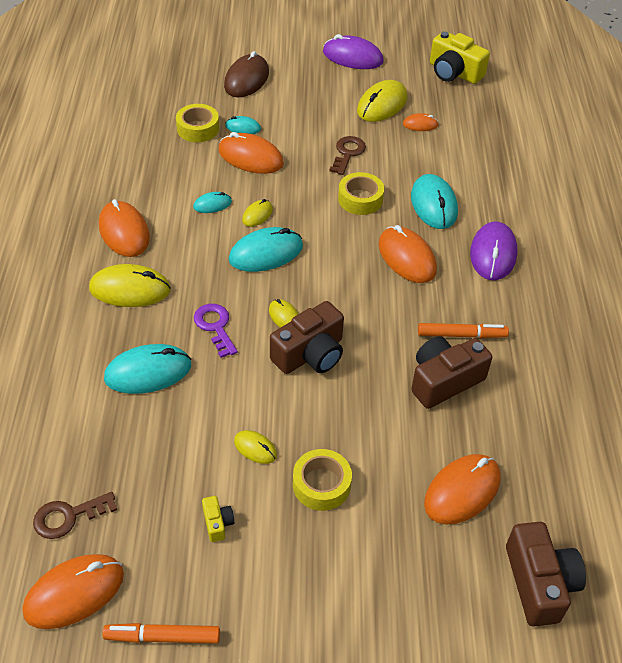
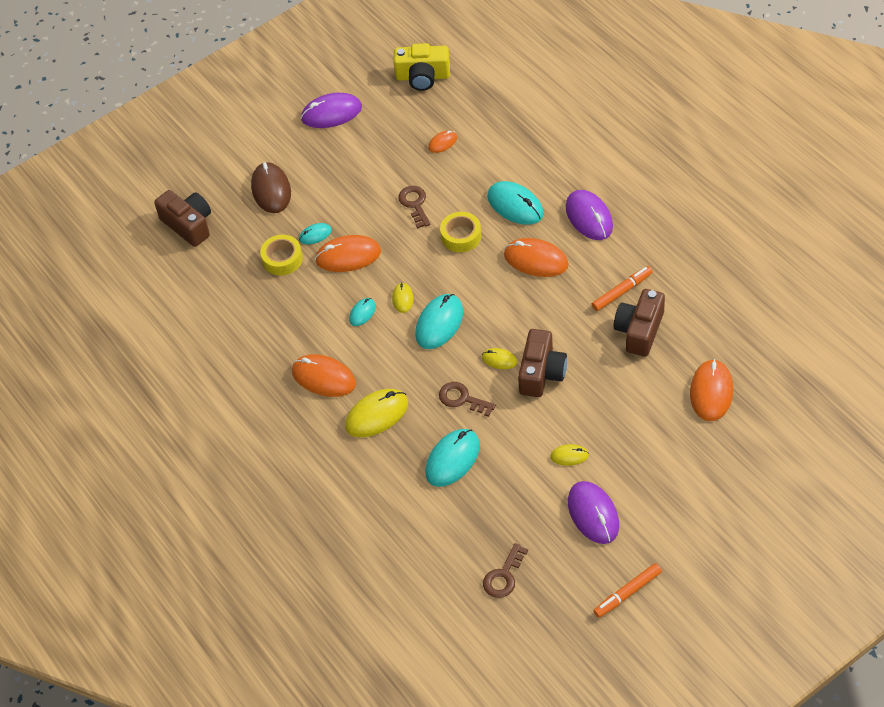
camera: 30 degrees left, 5 degrees up
orange mouse [23,554,124,629] -> none
purple key [194,304,238,358] -> brown key [439,382,496,417]
yellow camera [202,496,234,542] -> purple mouse [568,481,619,544]
yellow tape [293,449,352,511] -> none
yellow mouse [357,80,407,122] -> none
brown camera [506,522,586,627] -> brown camera moved to [154,190,211,247]

